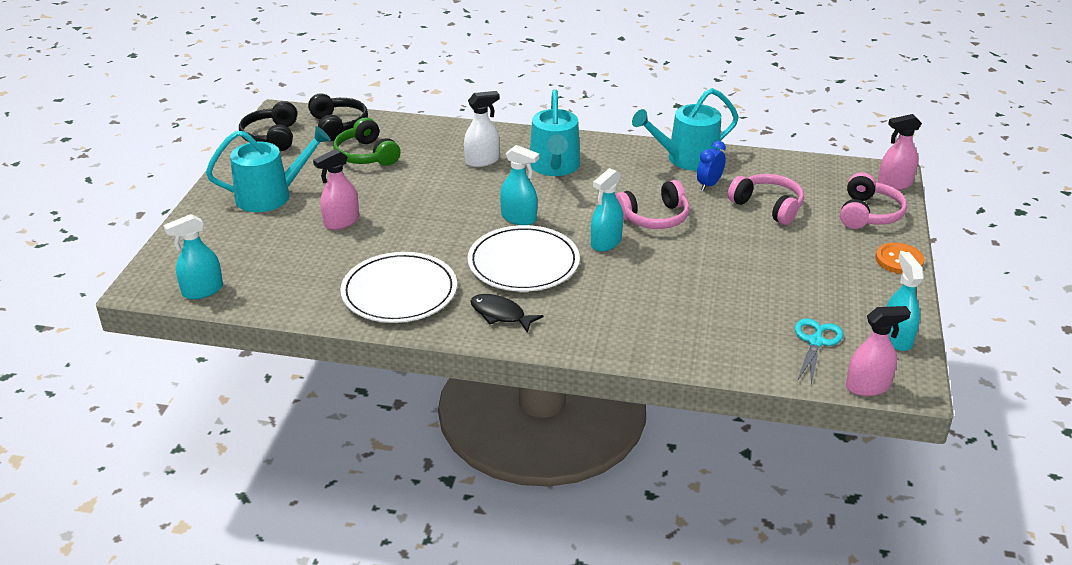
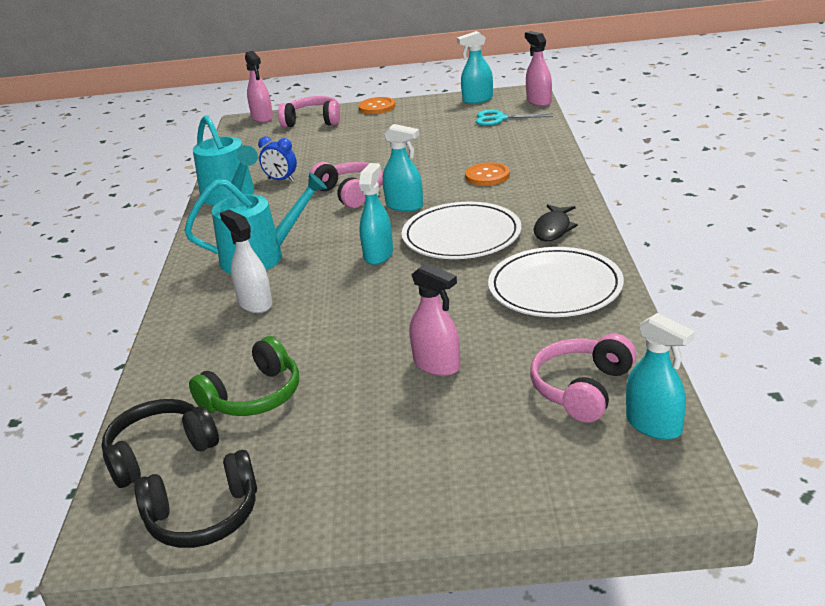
camera: 100 degrees left, 5 degrees down
turquoise watering can [206,126,331,212] -> none
pink headphones [728,174,804,225] -> pink headphones moved to [530,333,636,423]
none -> orange button [465,162,510,186]

